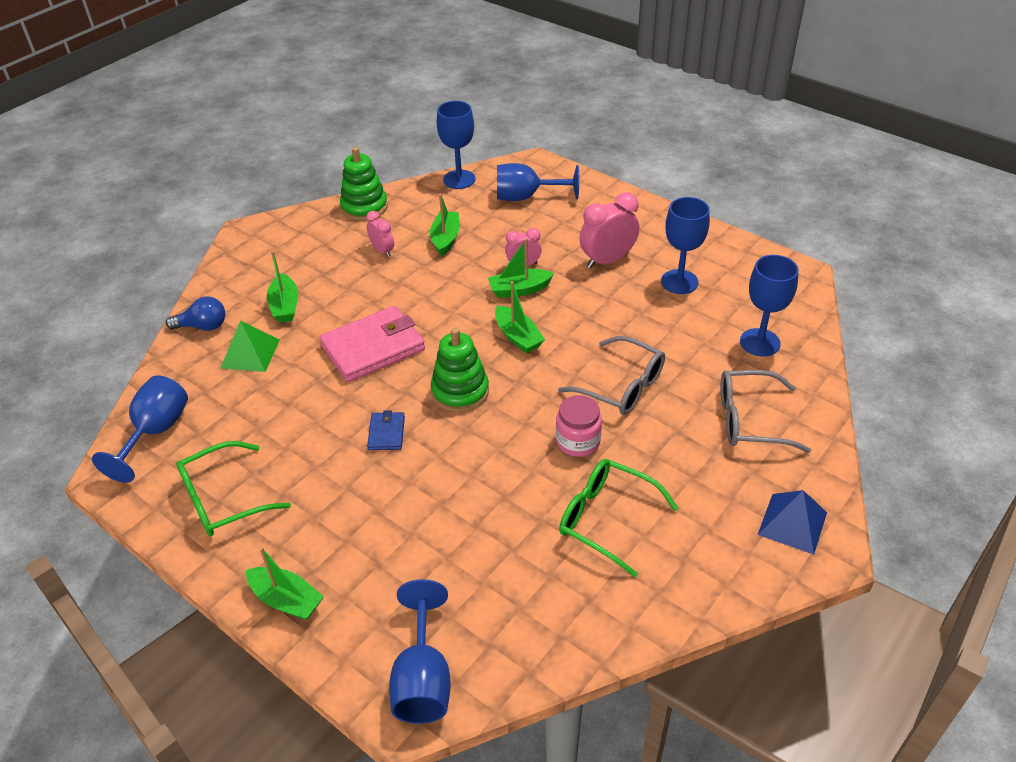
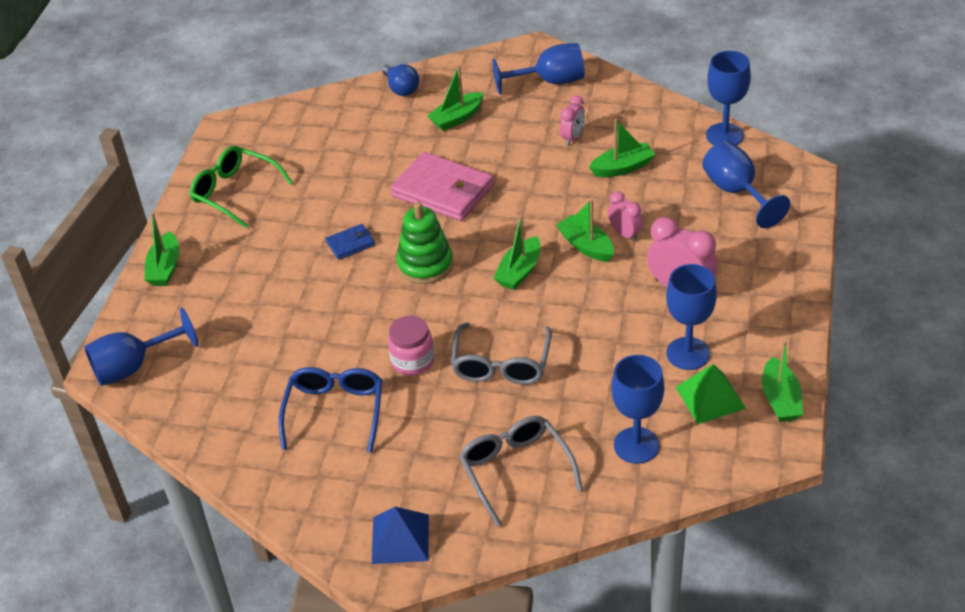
camera: 65 degrees right, 0 degrees up
blue goblet [92,375,188,483] -> blue goblet moved to [492,43,585,94]
green pyramid [221,320,279,372] -> green pyramid moved to [675,364,746,424]
green stacking toy [340,147,388,221] -> none
green glasses [559,459,679,577] -> blue glasses [279,367,382,453]
none -> green boat [762,341,803,422]

